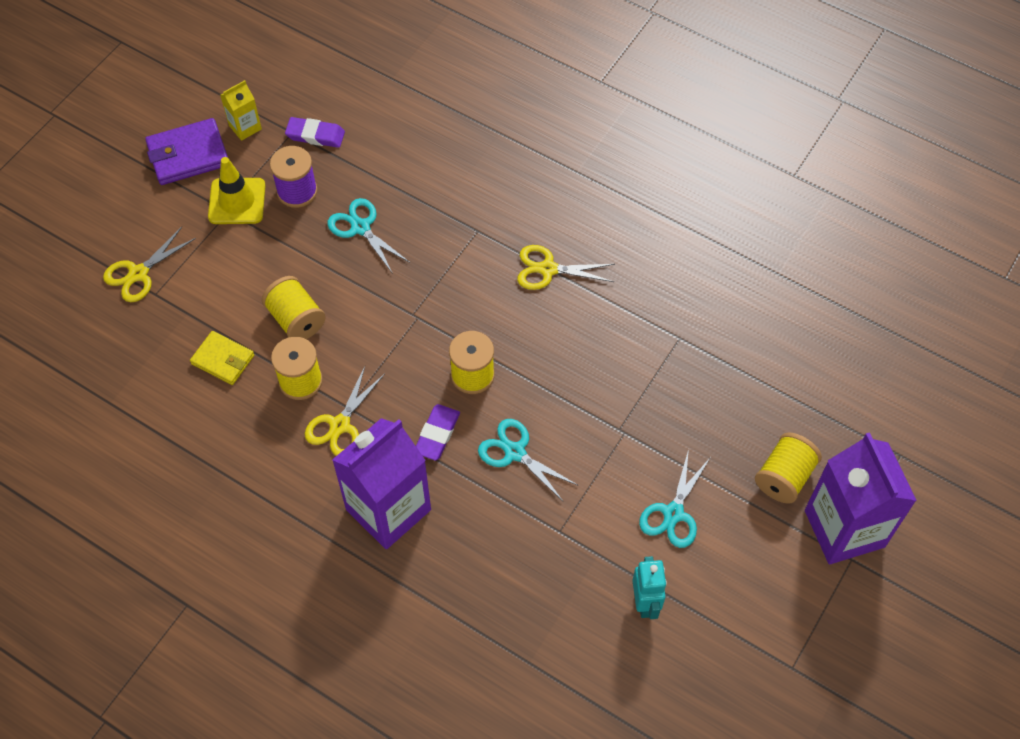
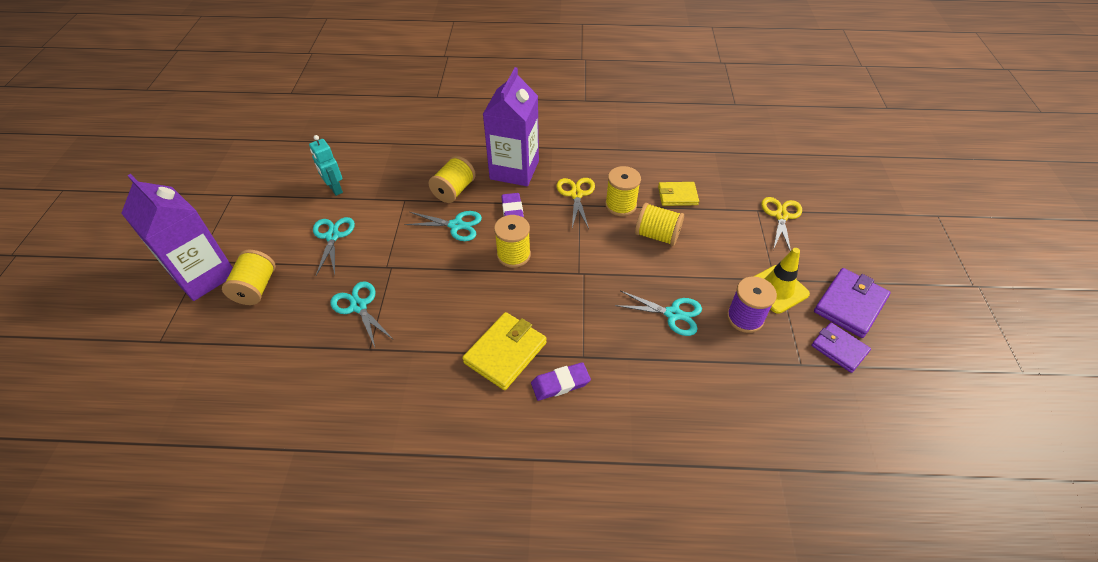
camera: 150 degrees right, 10 degrees down
yellow carton [220,80,262,141] -> purple wallet [811,323,871,373]
purple eraser [285,117,345,148] -> purple eraser moved to [531,362,591,401]
yellow scissors [517,245,615,290] -> yellow wallet [462,312,547,390]
none -> turquoise scissors [330,281,394,347]
none -> yellow spool [428,156,476,203]

